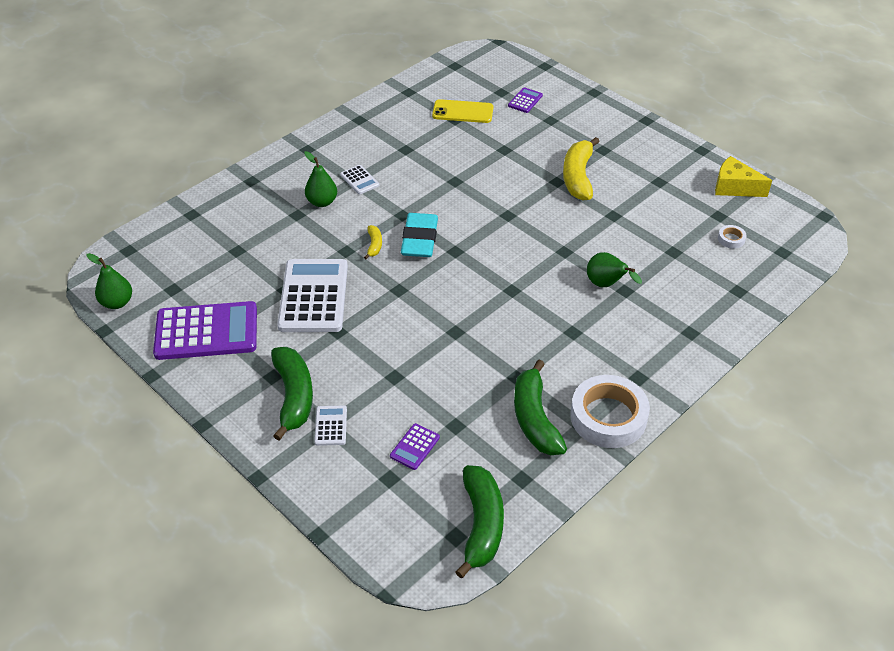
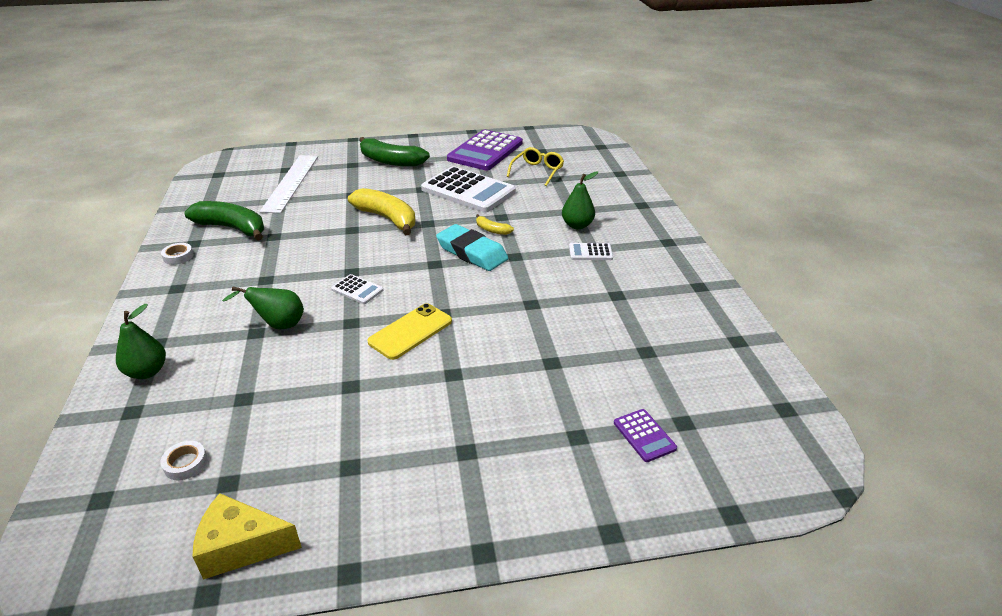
camera: 125 degrees right, 10 degrees down
green pear [87,253,132,309] -> green pear moved to [116,304,166,379]
white calculator [314,405,347,446] -> white calculator moved to [331,274,383,304]
purple calculator [390,423,440,470] -> white ruler [260,155,318,213]
yellow phone [432,99,493,123] -> yellow phone moved to [367,303,452,360]
green banana [455,465,504,578] -> none
yellow banana [563,137,600,200] -> yellow banana moved to [348,188,416,235]
white tape [570,375,650,448] -> white tape [161,243,193,265], size x0.41
yellow cheese [715,156,772,197] -> yellow cheese turned 150 degrees counterclockwise [192,493,302,580]
none -> yellow glasses [507,147,564,186]

